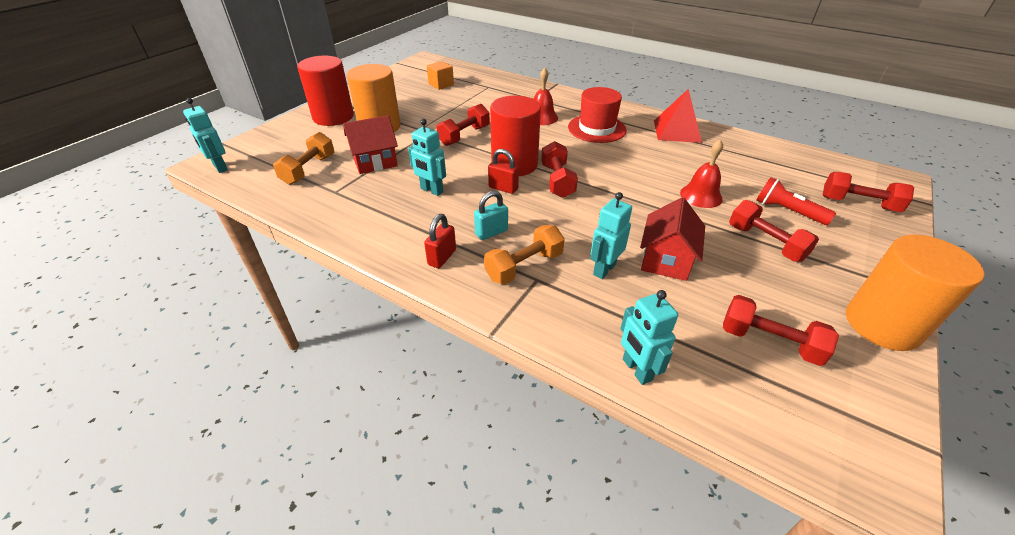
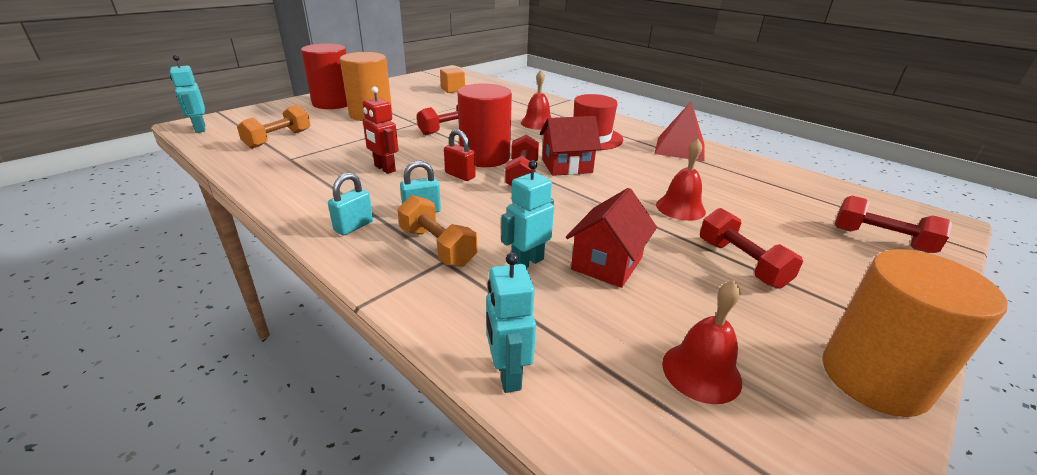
camera: 10 degrees right, 10 degrees down
red house [343,115,398,174] -> red house moved to [540,116,601,176]
turquoise robot [408,119,446,196] -> red robot [363,87,399,174]
red padlock [424,214,456,268] -> turquoise padlock [328,173,373,236]
orange dumbbell [484,225,565,284] -> orange dumbbell turned 75 degrees clockwise [397,195,477,267]
red dumbbell [723,295,839,366] -> red bell [662,280,742,404]
red flashlight [757,177,836,225] -> none

